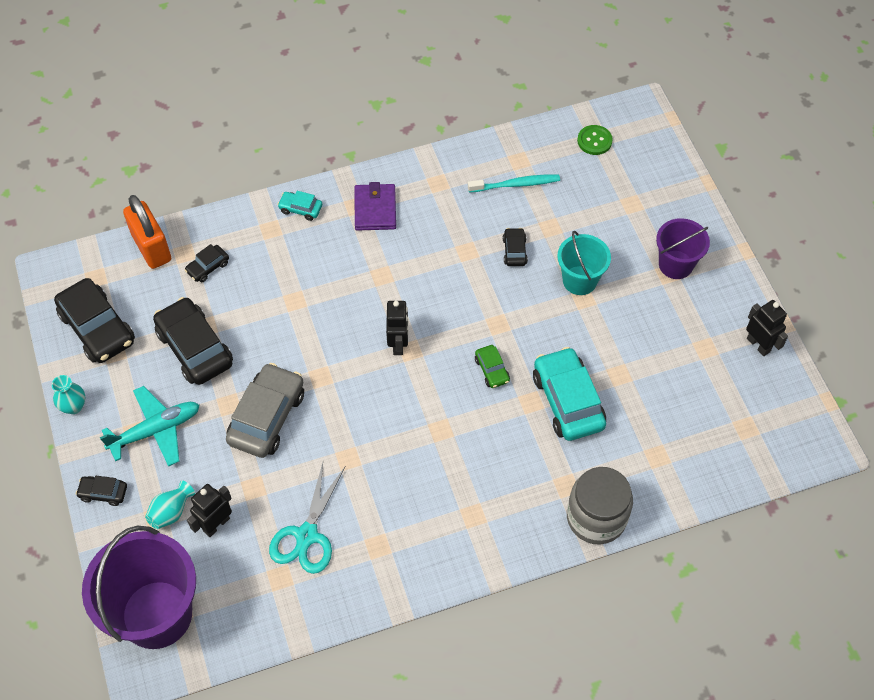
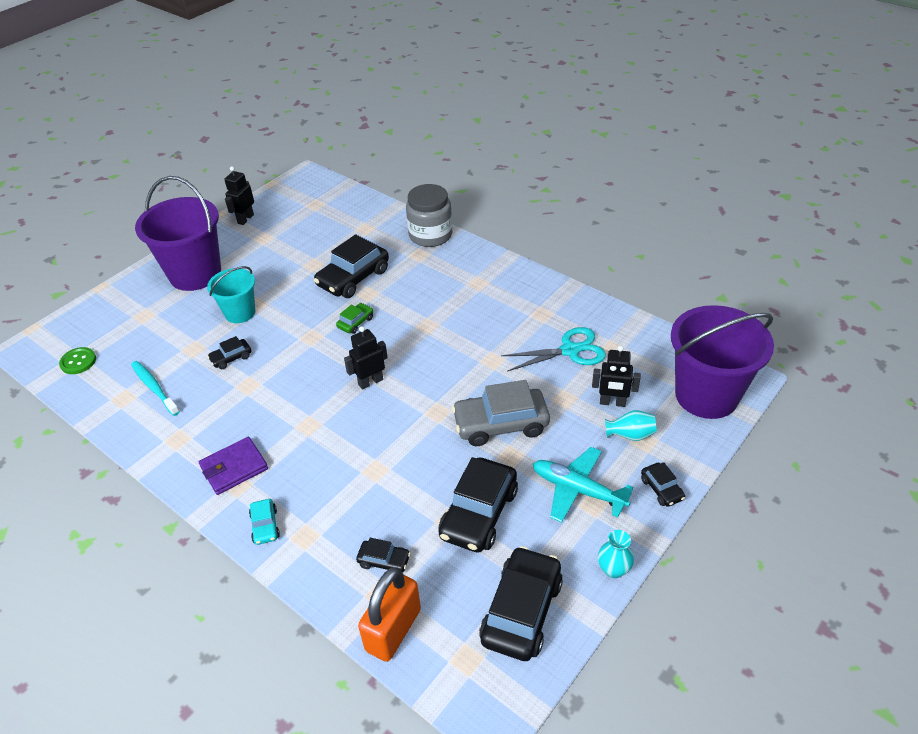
camera: 120 degrees left, 15 degrees down
turquoise car [533,347,606,441] -> black car [314,234,389,298]
purple bucket [656,218,710,279] -> purple bucket [135,176,221,291], size x1.78

